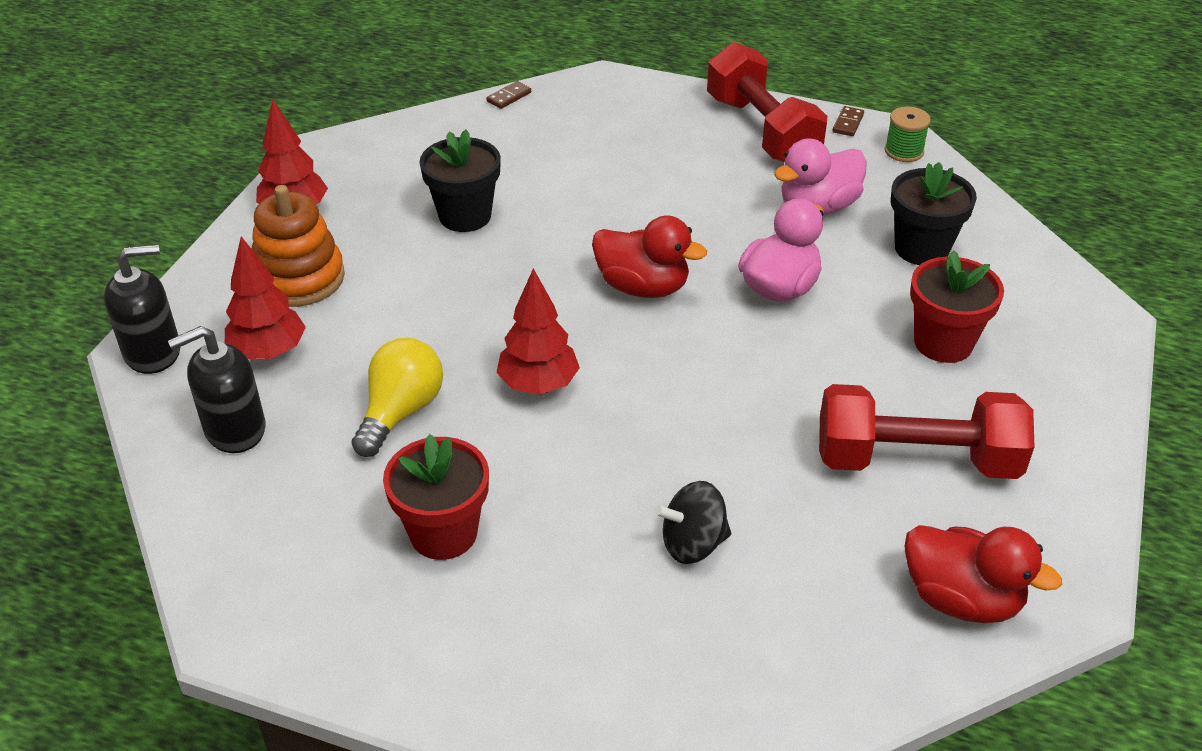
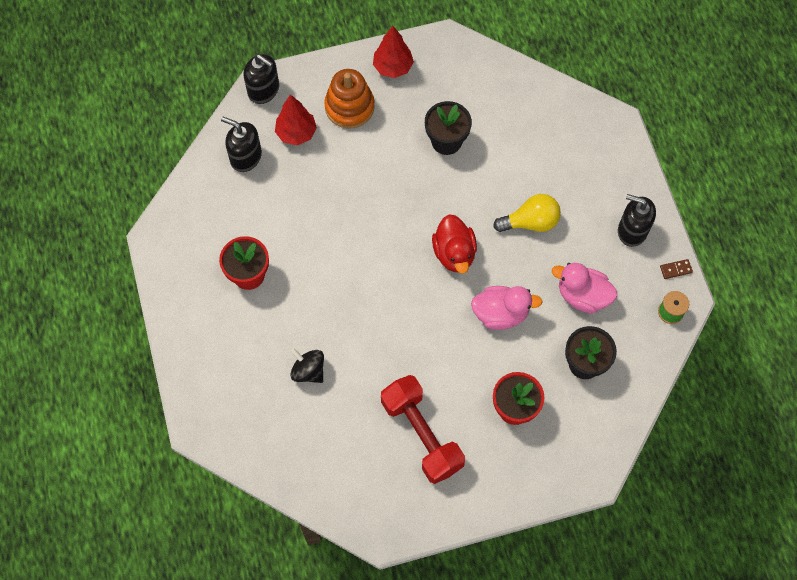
camera: 55 degrees right, 25 degrees up
yellow light bulb [351,338,443,457] -> yellow light bulb moved to [493,194,561,232]
brown domino [486,81,531,109] -> none
red tree [496,268,580,395] -> none
red dumbbell [707,42,827,162] -> black soap dispenser [618,194,656,247]
red duck [905,525,1062,623] -> none

